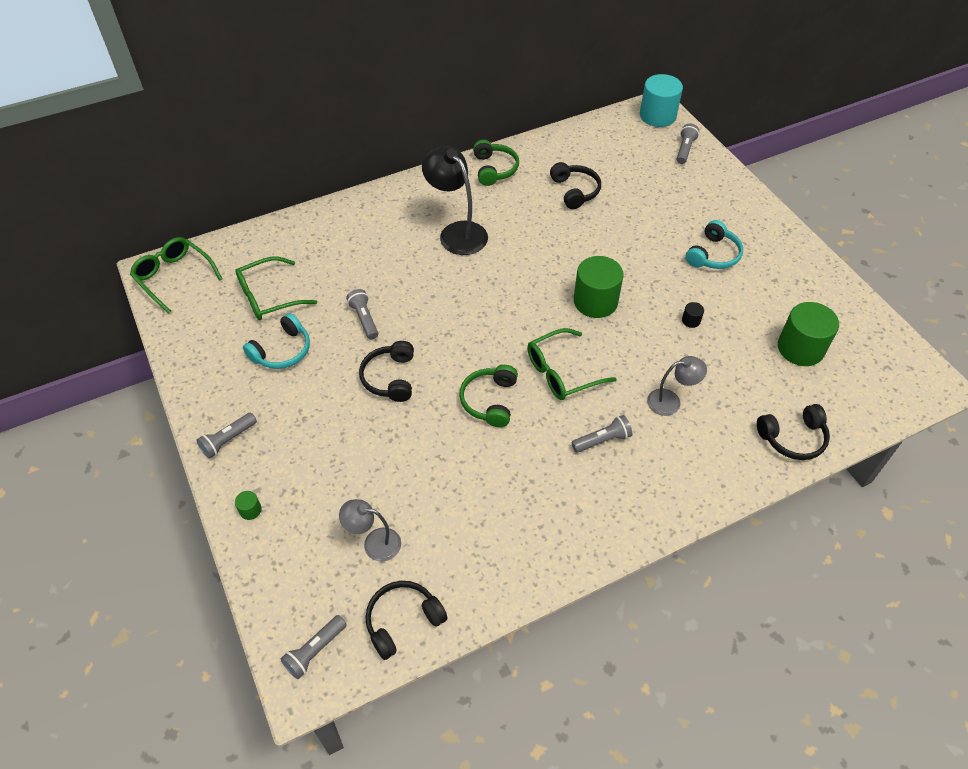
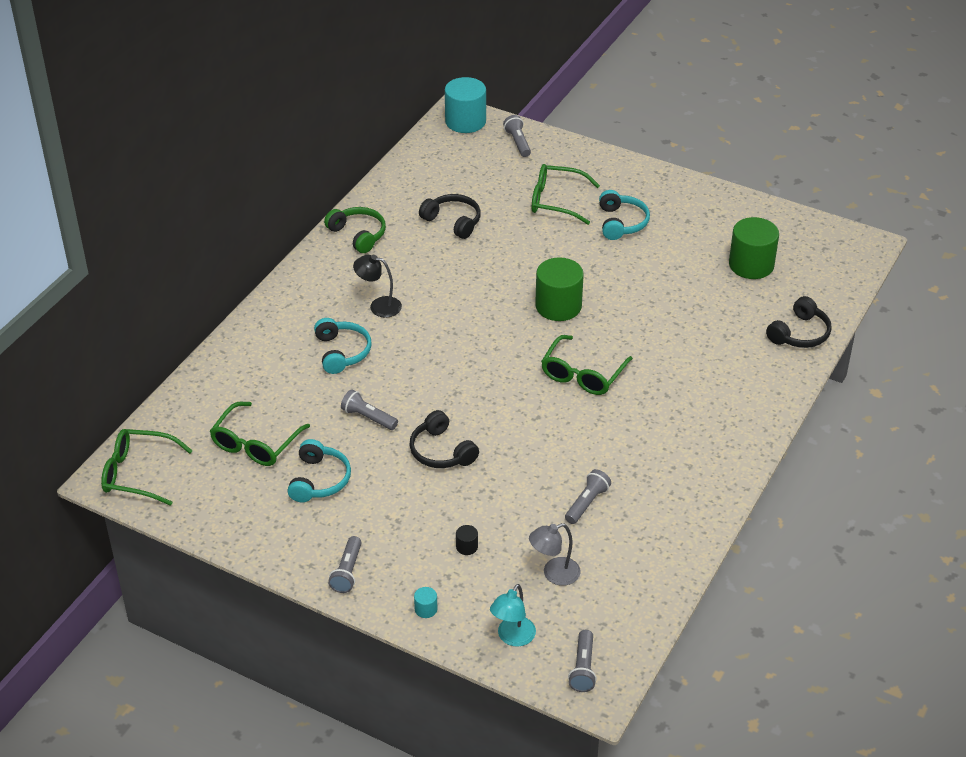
camera: 35 degrees left, 10 degrees down
green cylinder [235,491,262,520] -> turquoise cylinder [414,587,437,618]
black headphones [365,581,448,660] -> none
black lamp [422,146,488,255] -> black lamp [353,255,402,318], size x0.59
green headphones [459,365,518,427] -> none
grey flashlight [571,415,632,453] -> grey flashlight moved to [565,469,611,524]
grey lamp [647,356,707,416] -> none
black cylinder [682,302,704,328] -> black cylinder moved to [456,525,478,555]
none -> turquoise headphones [314,318,372,374]
none -> turquoise lamp [490,584,536,647]
none -> green glasses [532,164,600,225]

